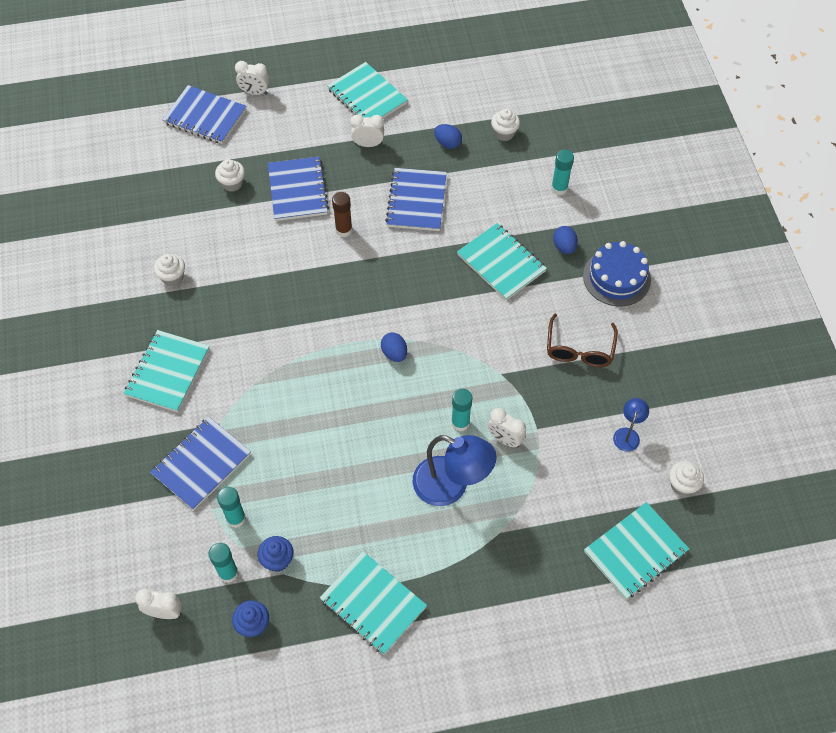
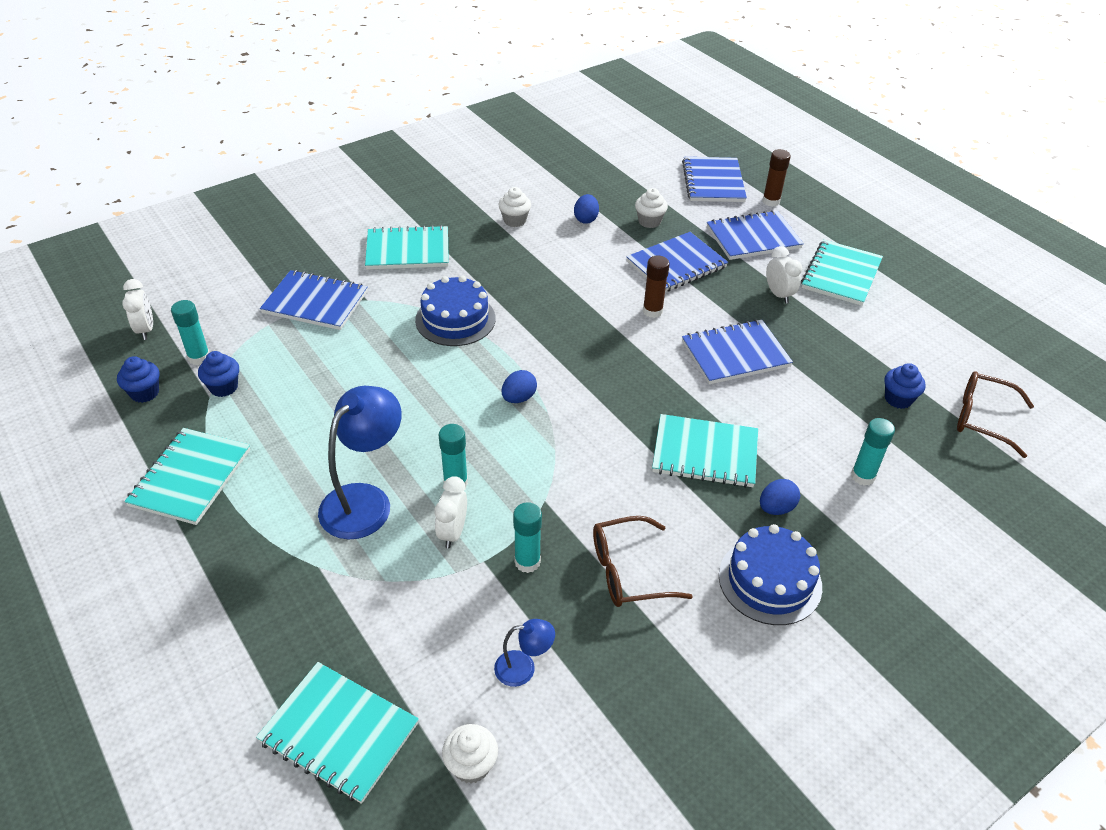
camera: 65 degrees right, 15 degrees down
turquoise glue stick [217,487,246,528] -> turquoise glue stick moved to [513,502,542,573]
white clock [235,61,269,95] -> brown glue stick [762,149,791,207]
blue lamp [413,435,497,506] -> blue lamp turned 150 degrees counterclockwise [318,386,402,539]
blue egg [434,124,462,149] -> blue egg moved to [574,194,599,224]
turquoise notebook [457,223,547,300] -> turquoise notebook turned 75 degrees clockwise [652,414,758,488]
white cupcake [491,109,520,141] -> blue cupcake [884,363,926,409]
none -> blue cake [415,276,496,346]
none -> blue notebook [707,210,804,260]
none -> brown glasses [957,371,1034,458]

